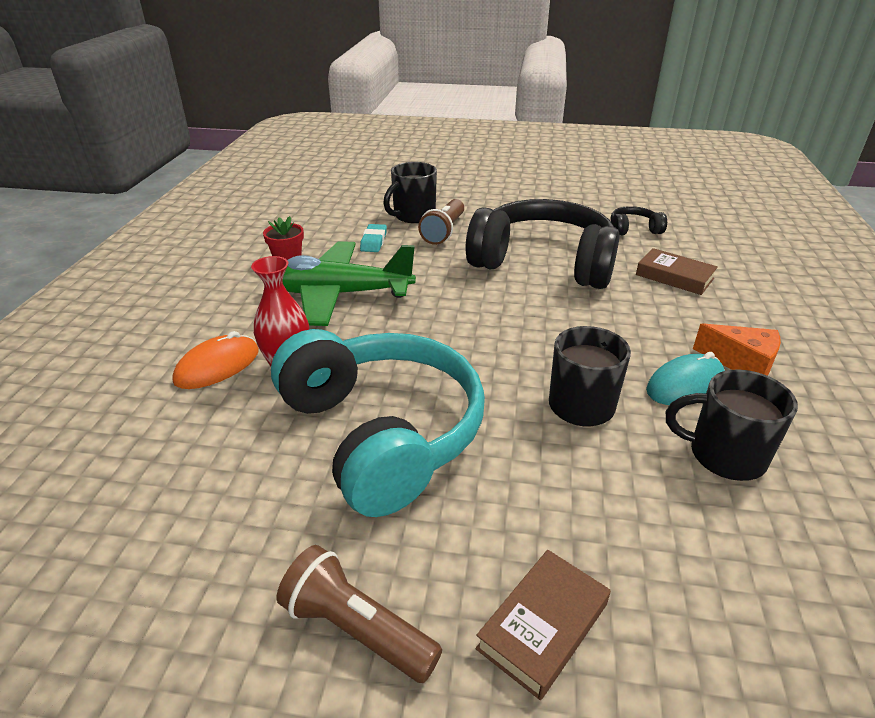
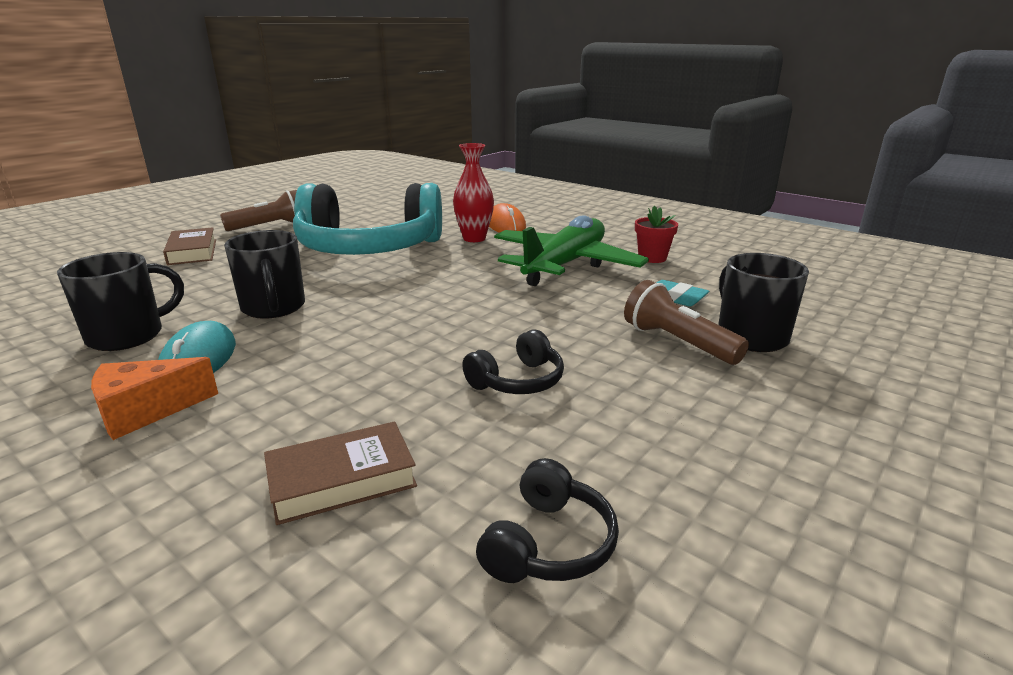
camera: 120 degrees right, 10 degrees down
black headphones [466,199,620,289] -> black headphones [462,329,564,394], size x0.40

